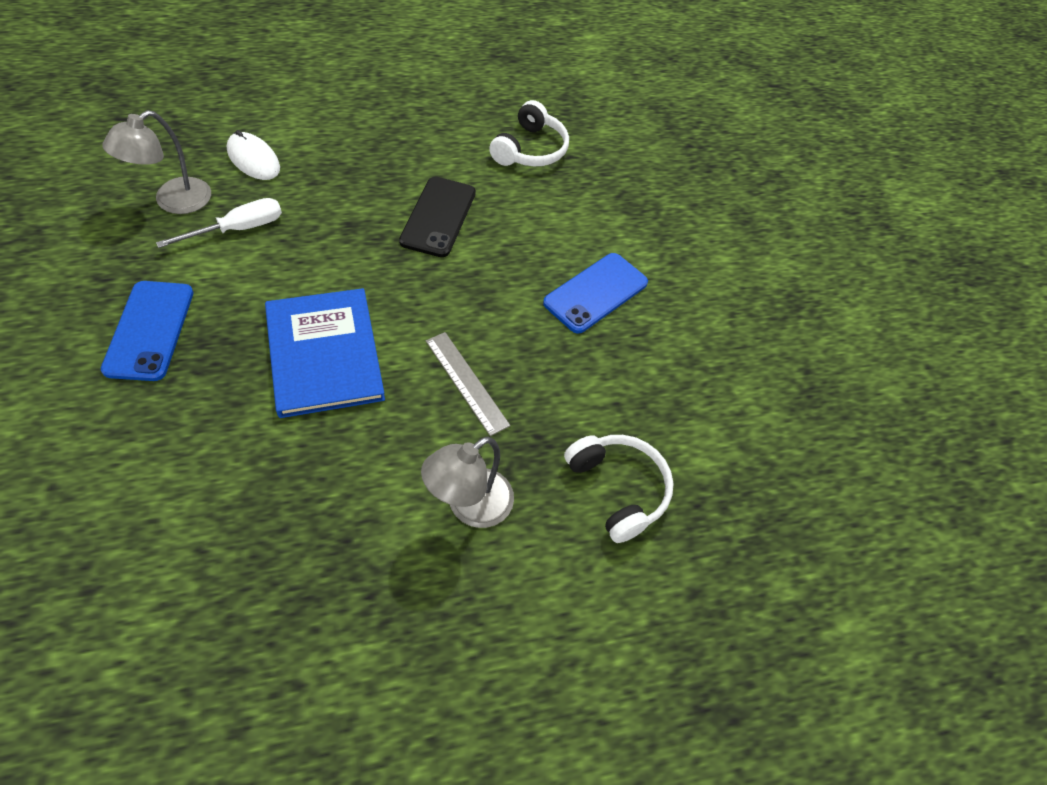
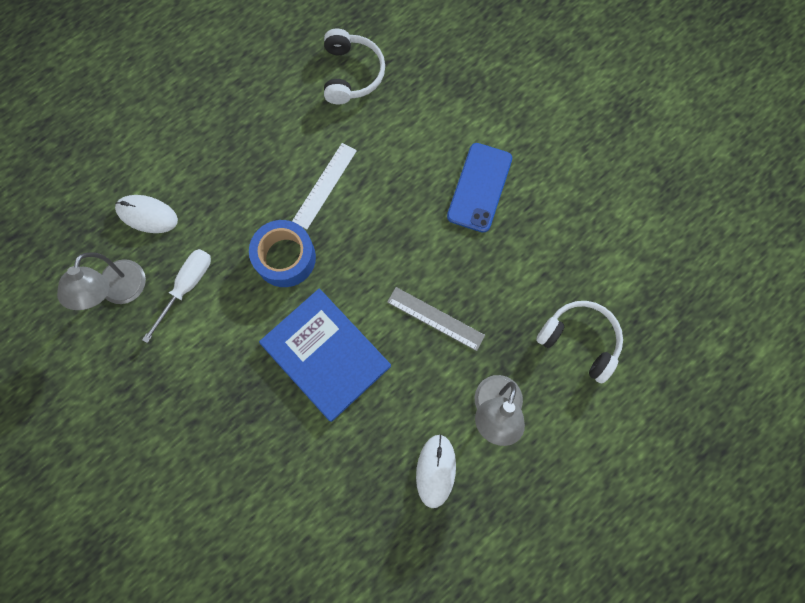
camera: 20 degrees left, 20 degrees up
blue phone [101,281,193,381] -> none
black phone [399,177,476,257] -> white ruler [292,143,357,229]
none -> blue tape [249,220,316,287]
none -> white mouse [416,434,456,508]

